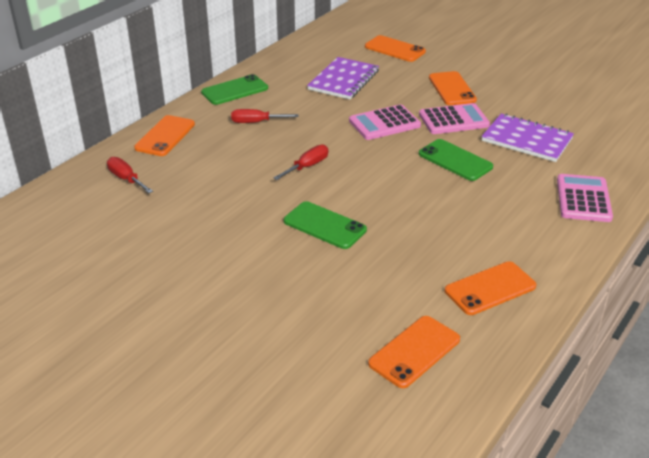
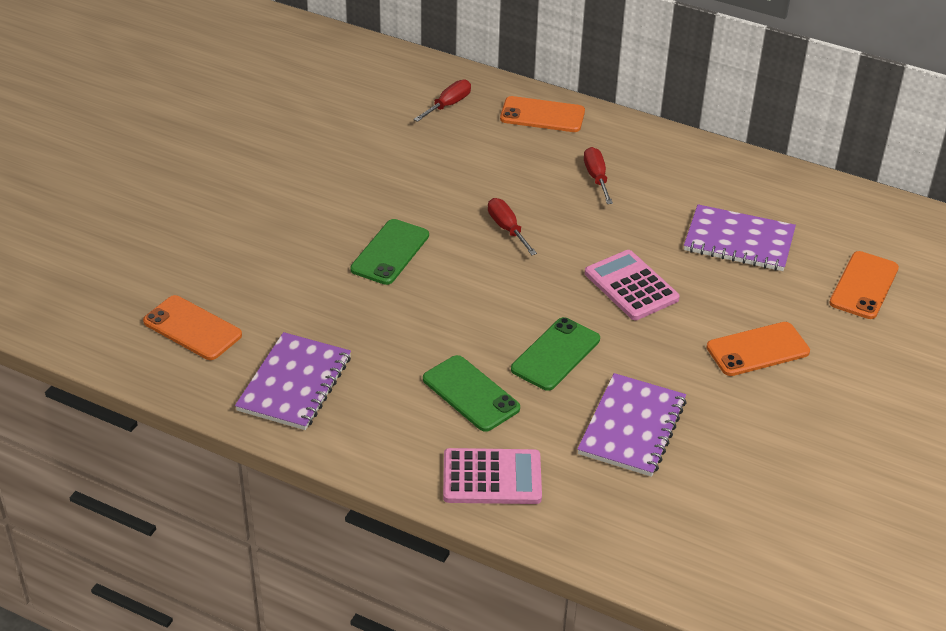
camera: 80 degrees right, 5 degrees up
green phone [201,74,268,105] -> green phone moved to [423,355,520,432]
red screwdriver [273,145,328,180] -> red screwdriver turned 150 degrees counterclockwise [488,198,537,255]
pink calculator [419,103,490,134] -> none
orange phone [445,261,536,315] -> purple notebook [235,332,351,430]

